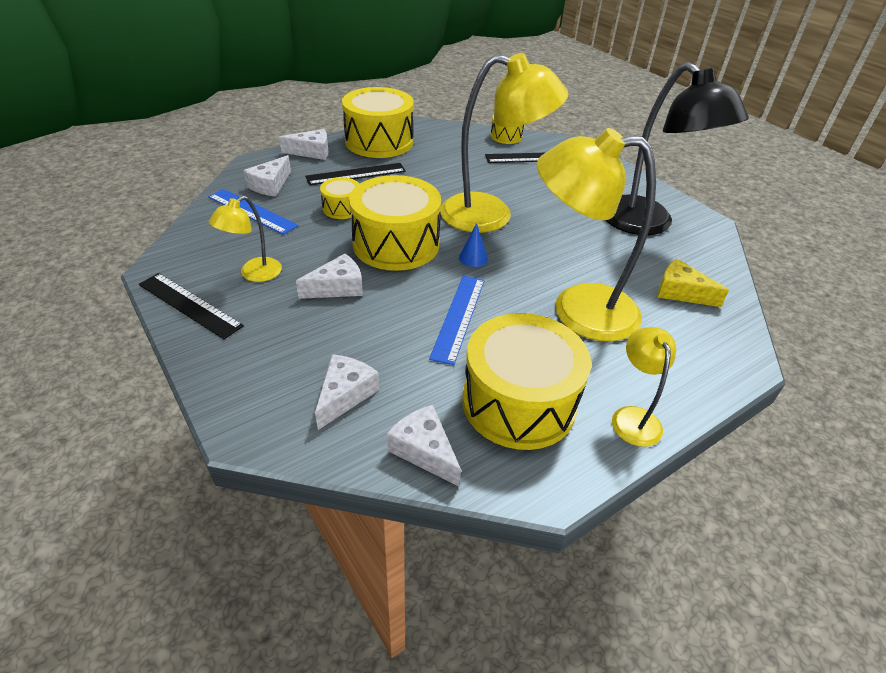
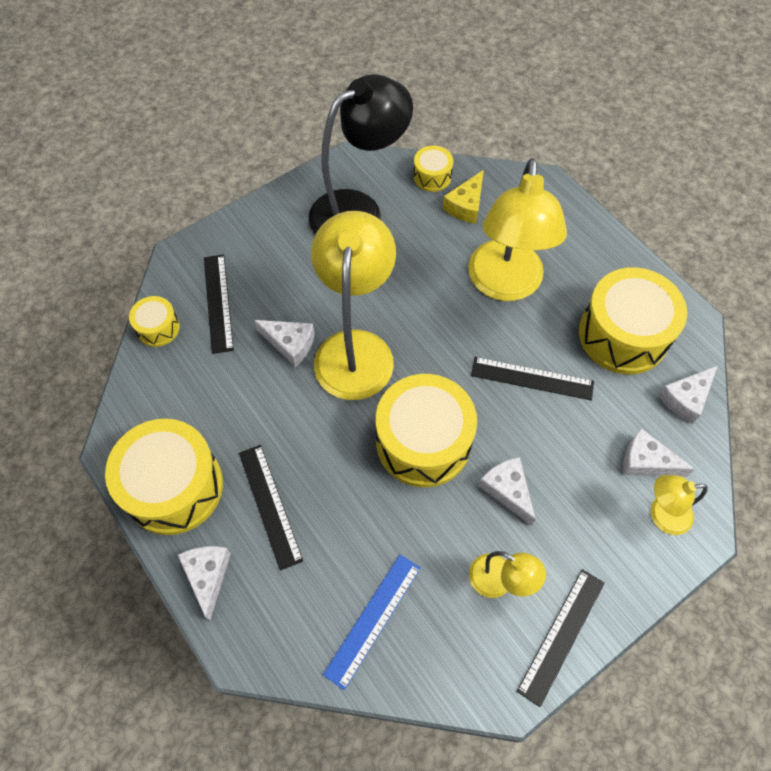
camera: 90 degrees left, 20 degrees up
white cheese [243,155,291,197] -> white cheese moved to [254,320,315,367]
yellow drum [320,177,359,219] -> yellow drum moved to [413,146,453,192]
blue ruler [429,276,485,365] -> black ruler [471,357,594,400]
blue cone [459,223,488,267] -> none
yellow lamp [612,327,676,447] -> yellow lamp moved to [651,475,708,535]

